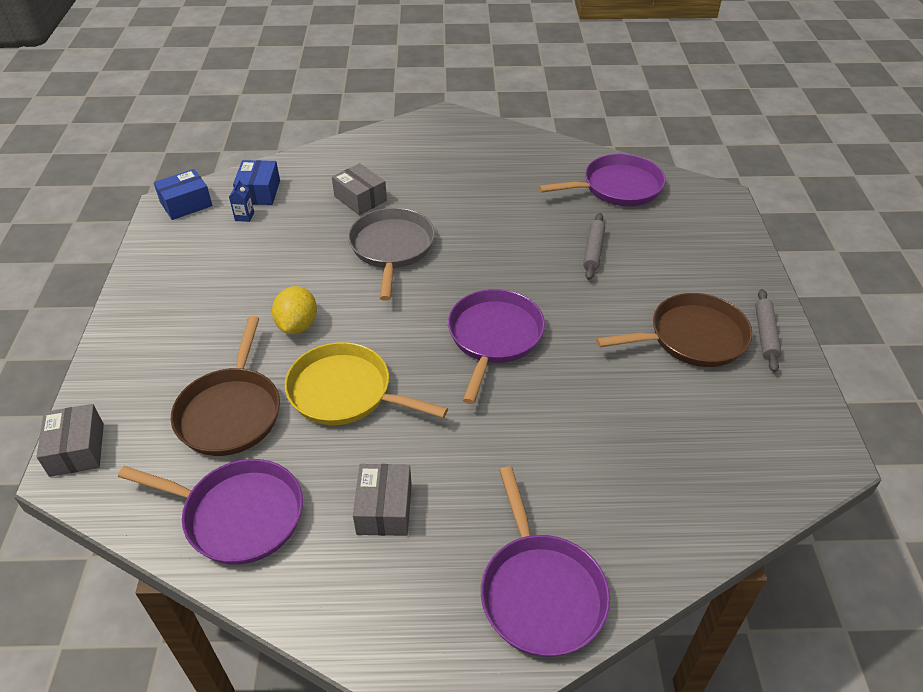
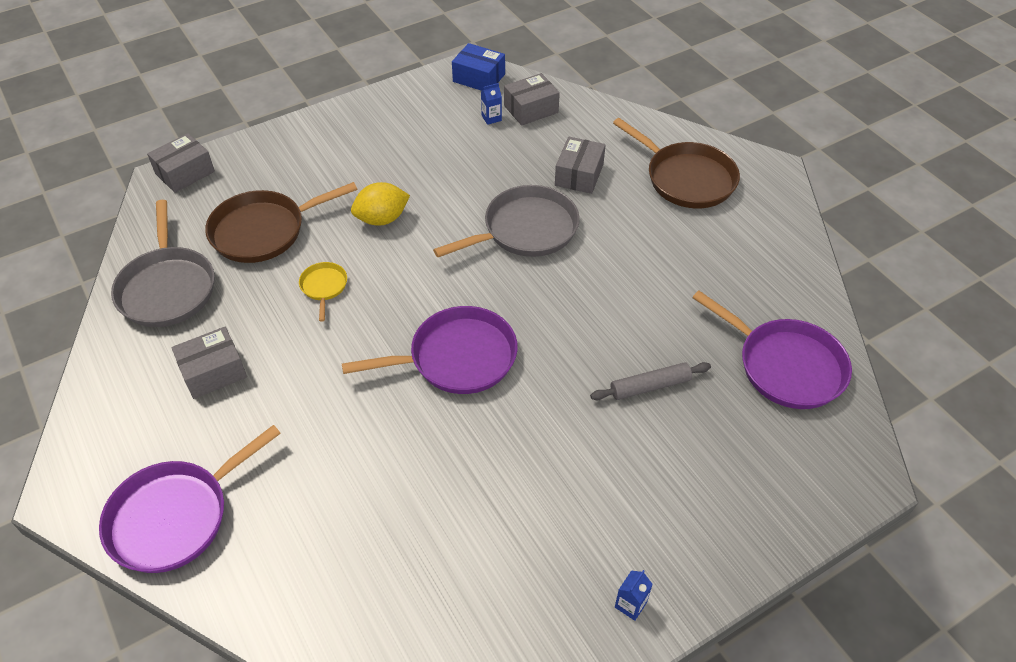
camera: 60 degrees right, 5 degrees up
purple pan [118,459,303,565] -> grey pan [111,200,215,327]
blue box [233,160,280,205] -> grey box [504,73,560,126]
yellow pan [285,342,448,425] -> yellow pan [299,262,347,322], size x0.49
brown pan [596,293,753,367] -> brown pan moved to [613,118,740,208]
grey rolling pin [755,289,781,372] -> blue carton [615,570,653,621]

